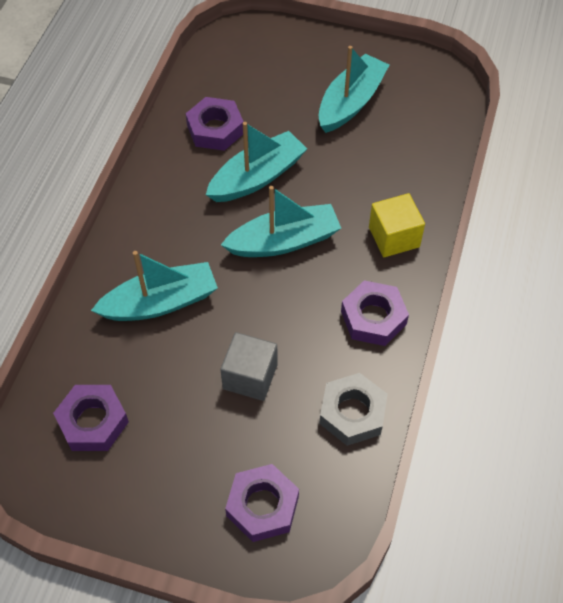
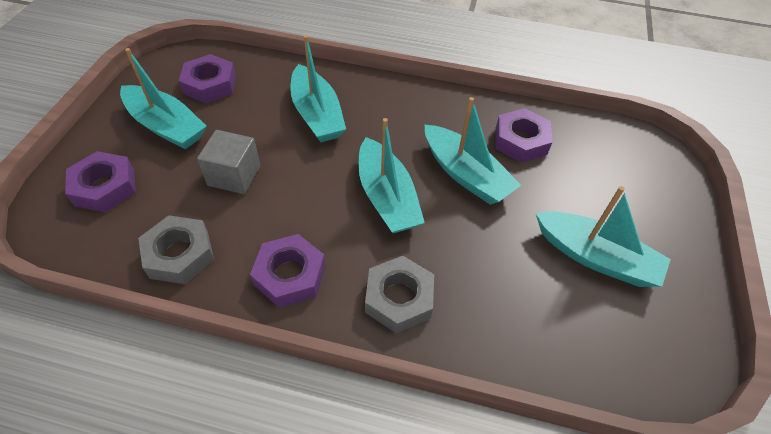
camera: 85 degrees right, 5 degrees down
yellow cube [369,193,425,257] -> grey nut [365,256,434,333]
none -> turquoise boat [120,48,207,149]

